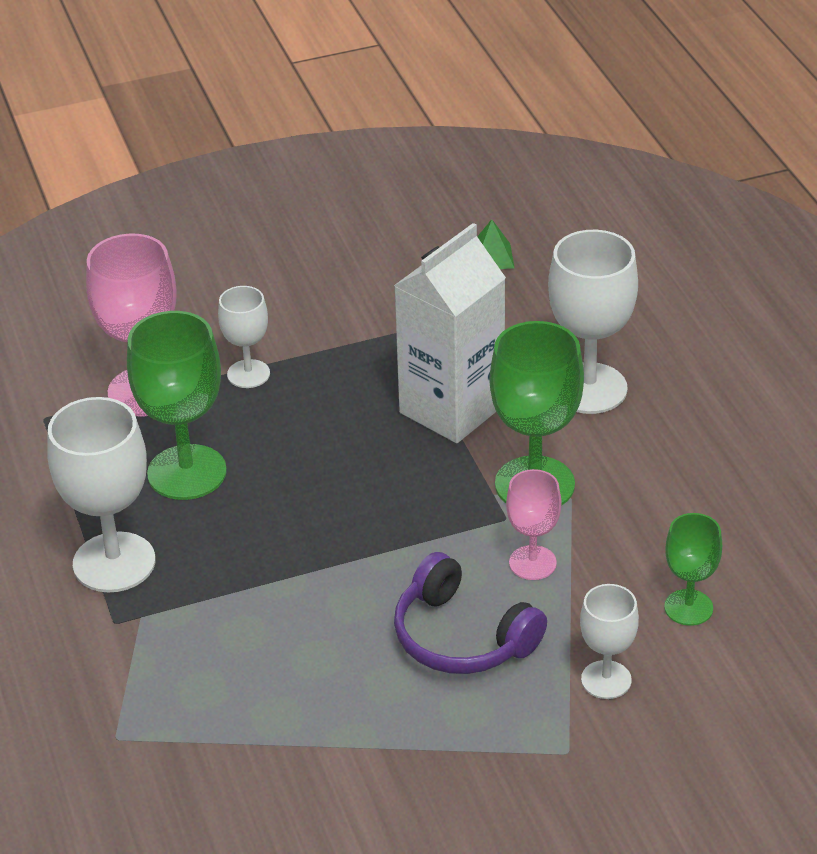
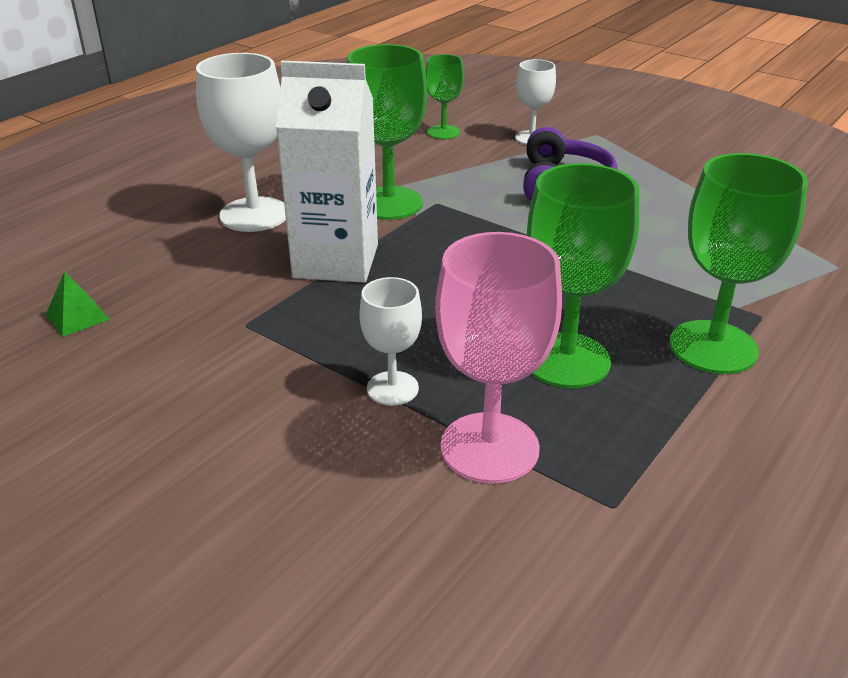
camera: 125 degrees left, 5 degrees down
white goblet [47,397,155,593] -> green goblet [670,153,808,374]
pink goblet [506,469,561,580] -> none

